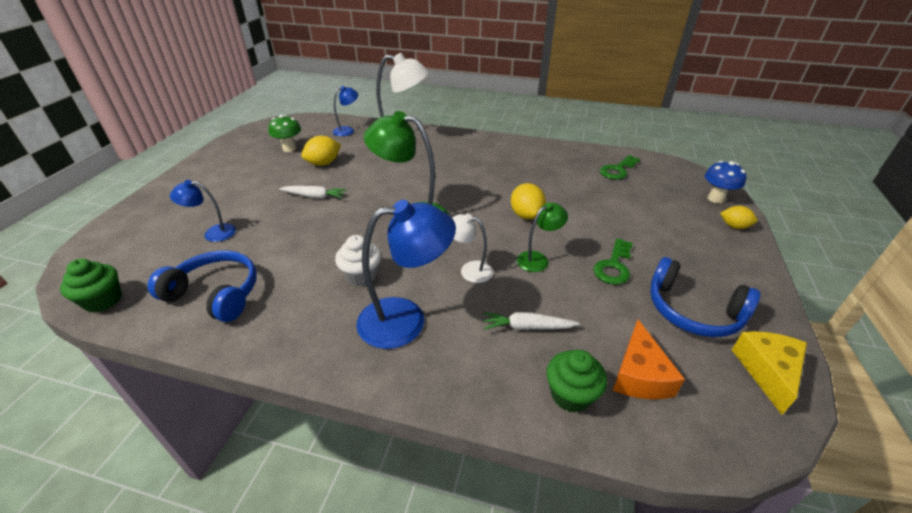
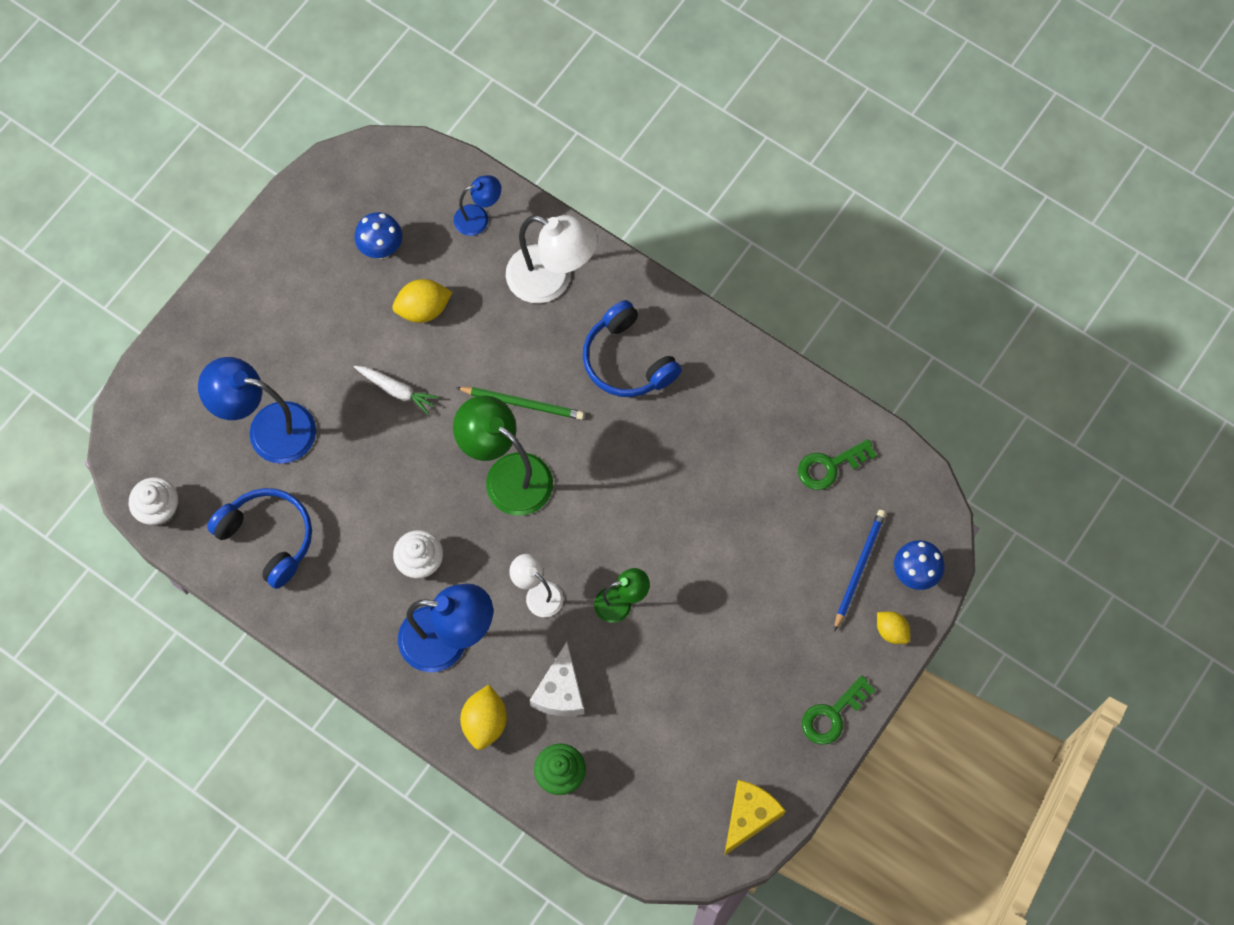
camera: 20 degrees right, 30 degrees up
green cupcake [60,259,122,313] -> white cupcake [129,477,178,526]
blue lamp [170,180,236,242] -> blue lamp [198,357,316,464], size x1.84
green mushroom [268,115,301,152] -> blue mushroom [355,212,402,259]
white carrot [483,312,580,330] -> white cheese [529,641,585,716]
yellow lemon [511,183,546,220] -> yellow lemon moved to [460,685,507,750]
green key [593,238,633,285] -> green key moved to [802,675,875,745]
orange cheese [613,320,685,399] -> none
blue headphones [650,257,760,337] -> blue headphones moved to [583,300,682,397]
none -> green pencil [456,387,584,420]
none -> blue pencil [834,510,886,631]

